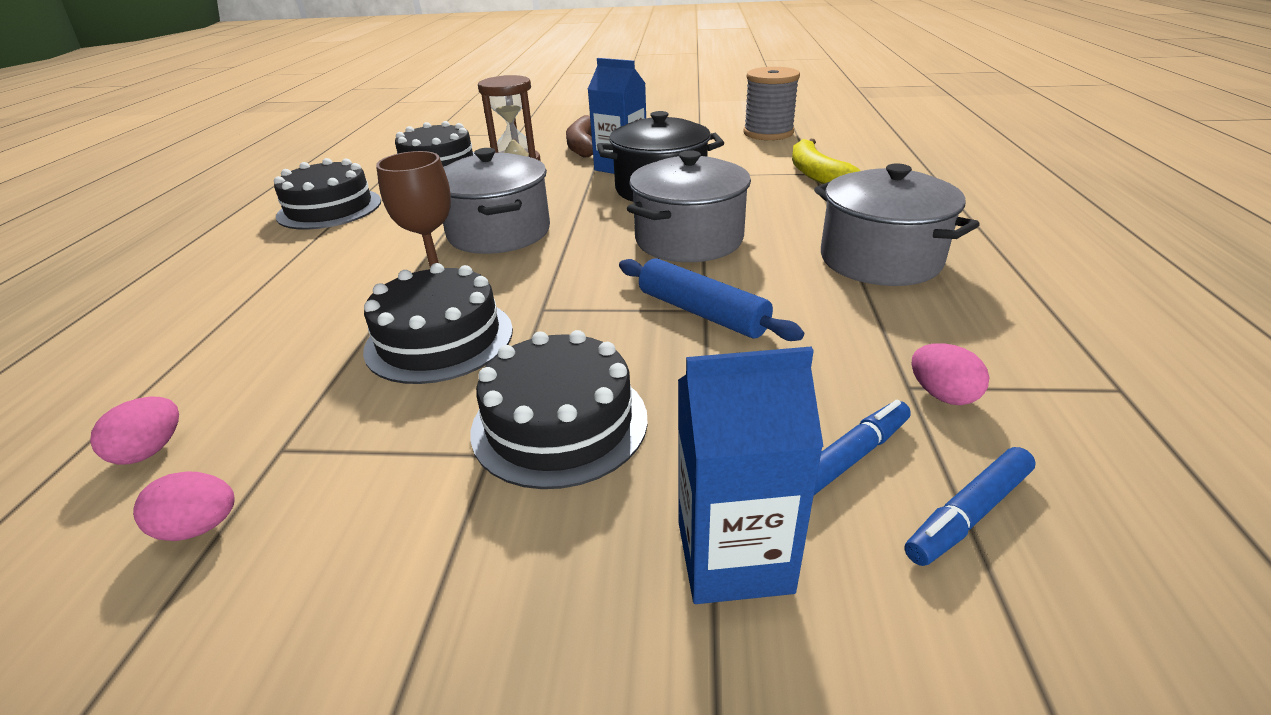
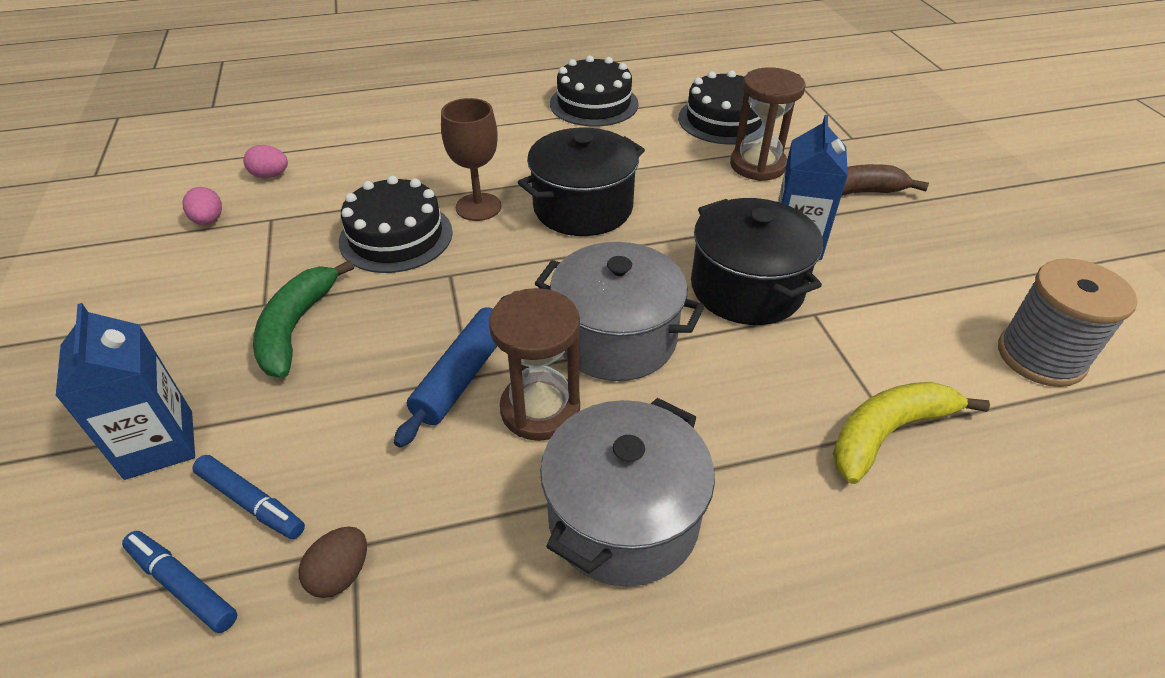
camera: 70 degrees right, 10 degrees up
grey pot [443,148,550,254] -> black pot [518,128,645,236]
black cake [471,330,648,489] -> green banana [253,260,354,378]
pink egg [911,343,989,405] -> brown egg [299,527,367,598]
none -> brown hourglass [489,288,580,441]

